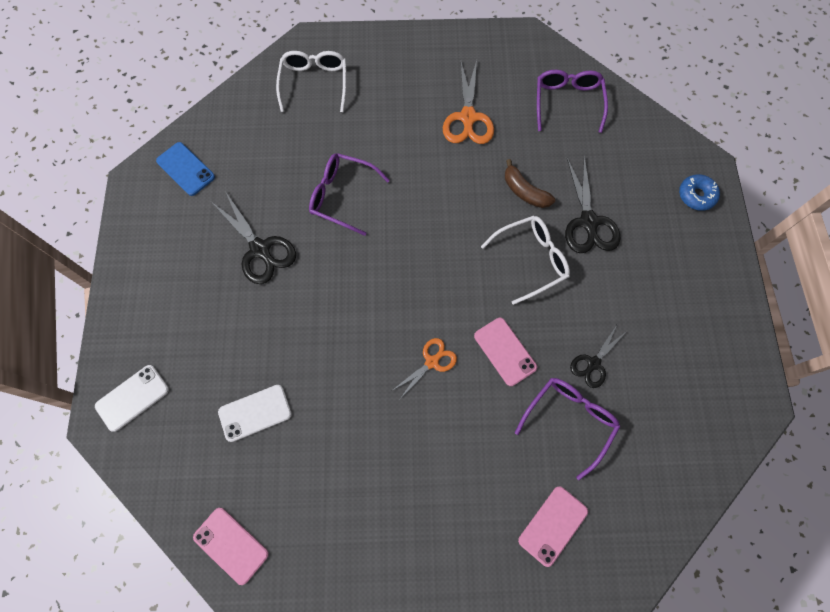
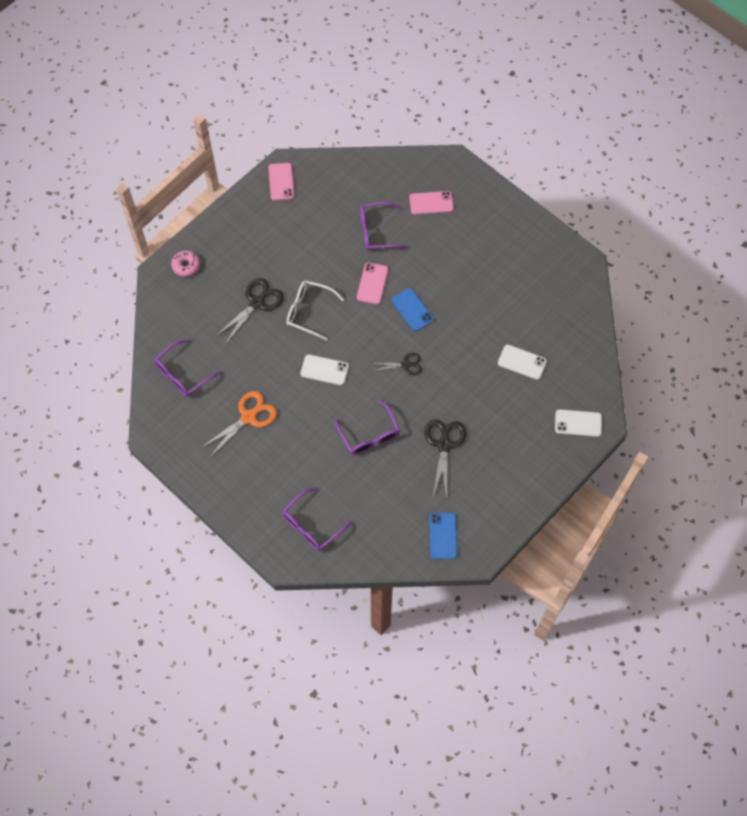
camera: 135 degrees left, 5 degrees down
pink phone [193,508,269,585] -> pink phone moved to [268,163,294,201]
white glasses [276,51,347,112] -> purple glasses [282,487,352,551]
orange scissors [393,338,457,399] -> blue phone [392,288,434,331]
brown banana [505,159,555,208] -> none
black scissors [570,325,627,388] -> black scissors moved to [372,353,422,376]
blue donut [679,174,720,211] -> pink donut [171,251,200,277]
none -> white phone [300,355,349,385]

